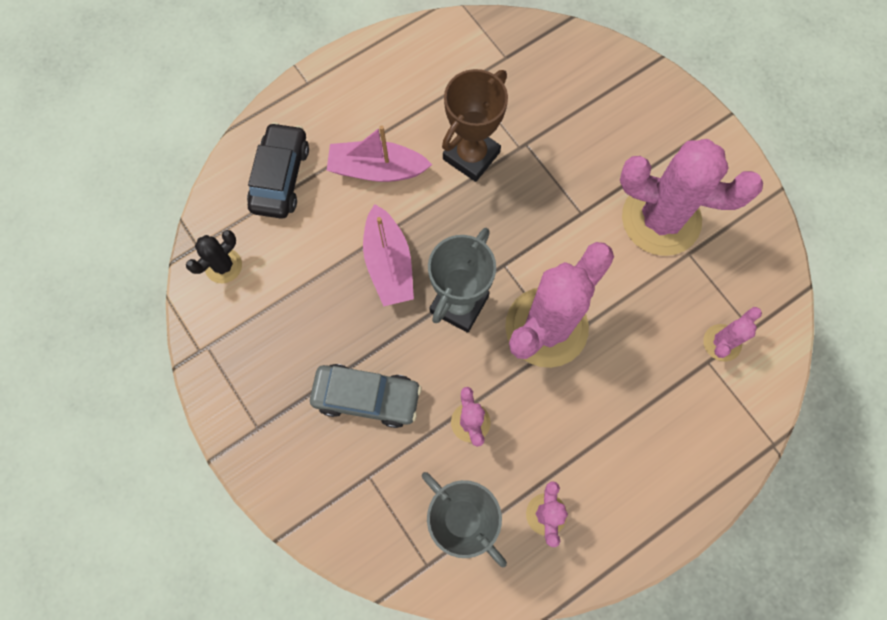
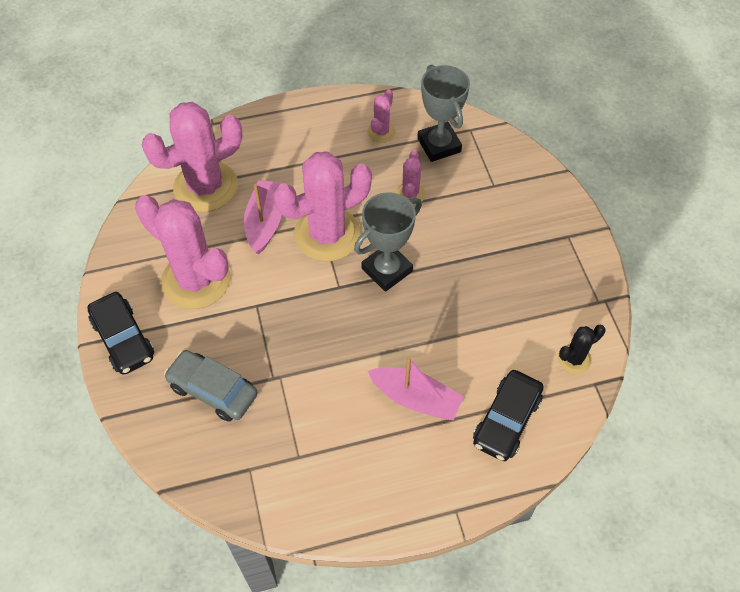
camera: 160 degrees left, 15 degrees down
grey car [310,364,422,428] -> grey car moved to [164,350,258,422]
pink boat [363,204,414,306] -> pink boat moved to [244,180,282,254]
brown trophy [442,69,508,182] -> none
pink cactus [703,307,762,362] -> pink cactus [141,102,242,212], size x2.17
none -> black car [87,292,154,375]

